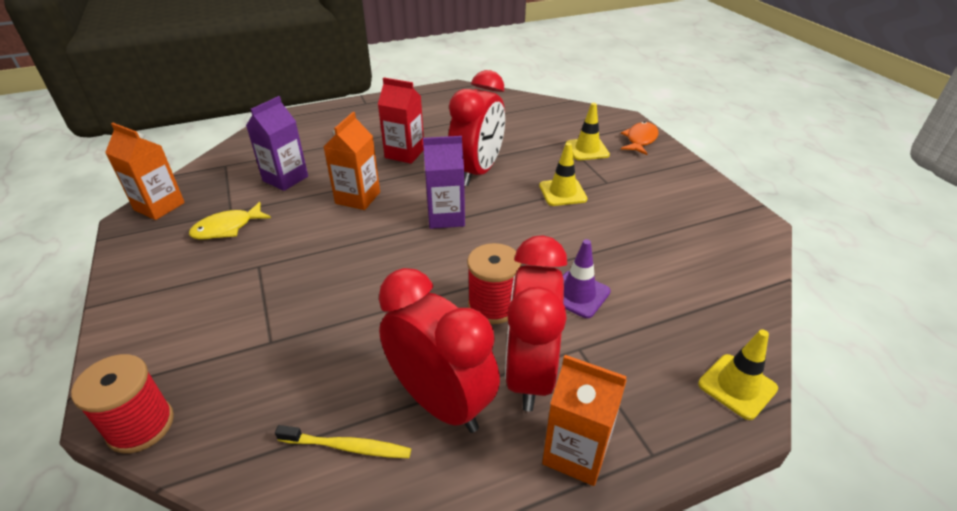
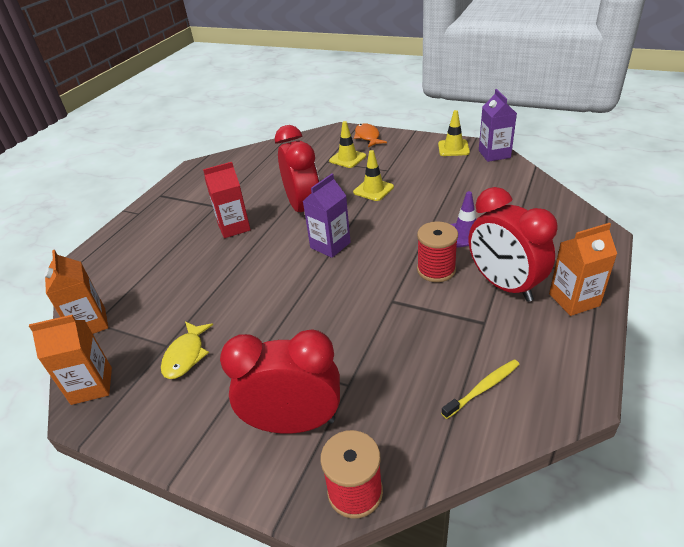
camera: 40 degrees left, 0 degrees up
purple carton [246,96,308,191] -> purple carton moved to [479,89,517,162]
orange carton [324,112,380,210] -> orange carton moved to [44,250,108,334]
red clock [379,268,500,433] -> red clock moved to [220,330,340,434]
yellow traffic cone [698,329,778,420] -> yellow traffic cone moved to [438,110,470,156]

